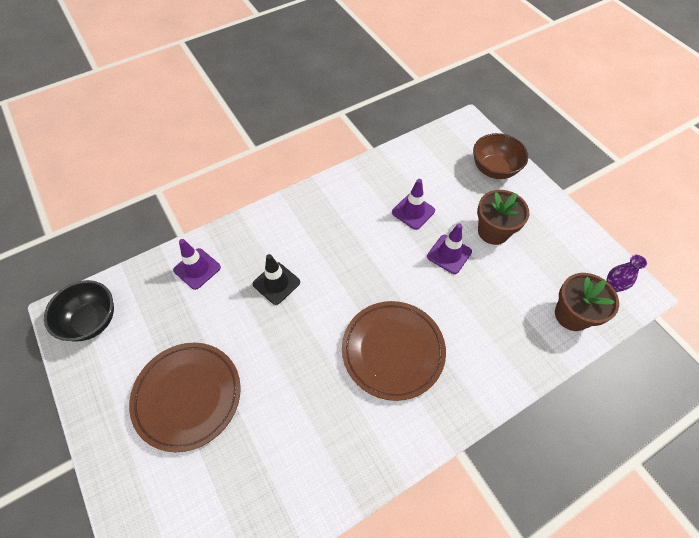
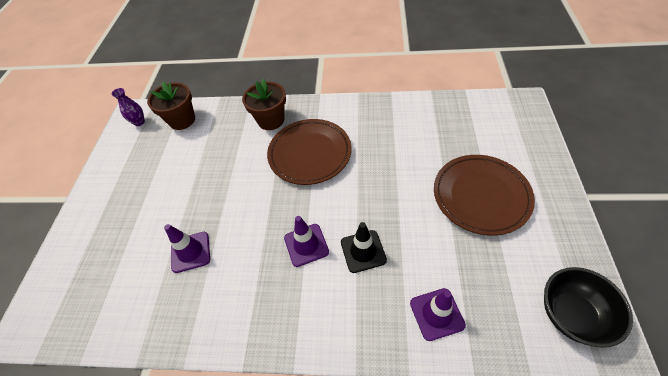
camera: 140 degrees left, 5 degrees down
purple traffic cone [427,223,472,274] -> purple traffic cone moved to [284,216,329,267]
brown bowl [473,133,528,179] -> none
brown flower pot [477,190,529,245] -> brown flower pot moved to [242,79,286,130]

